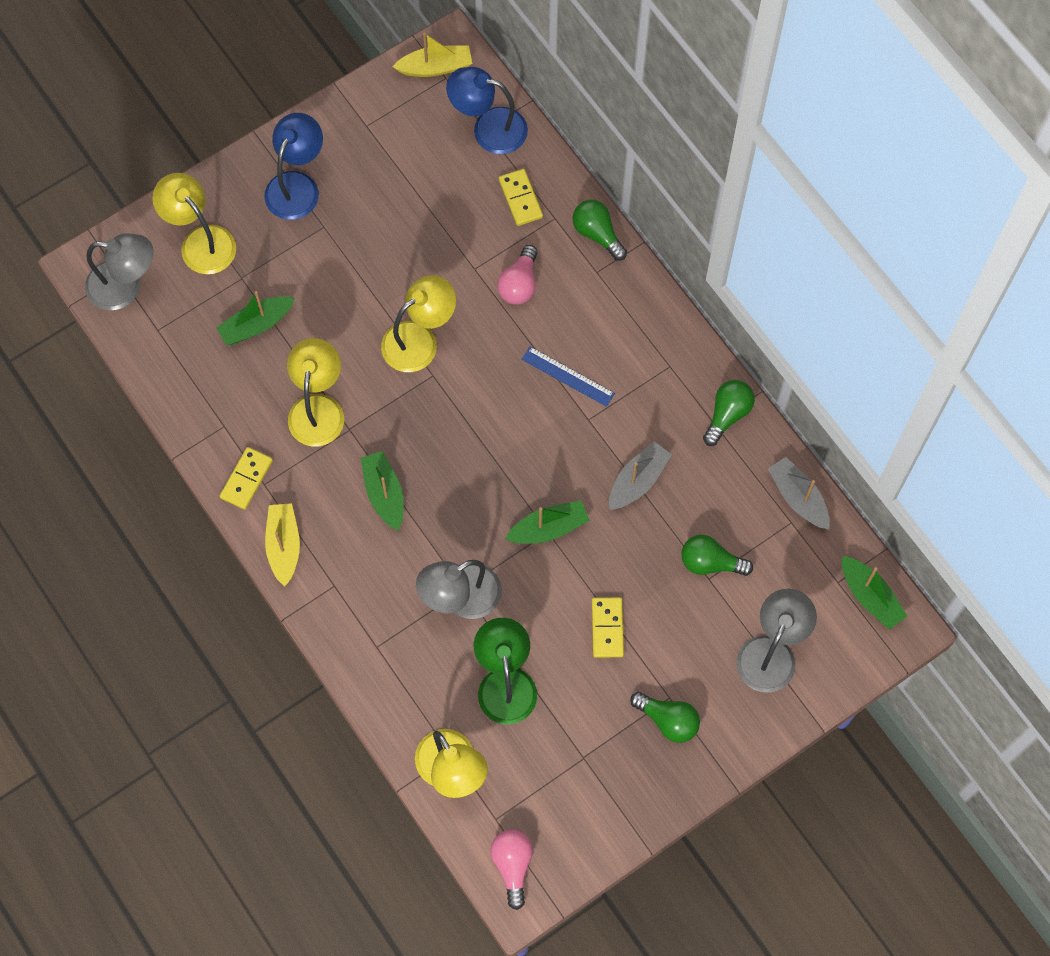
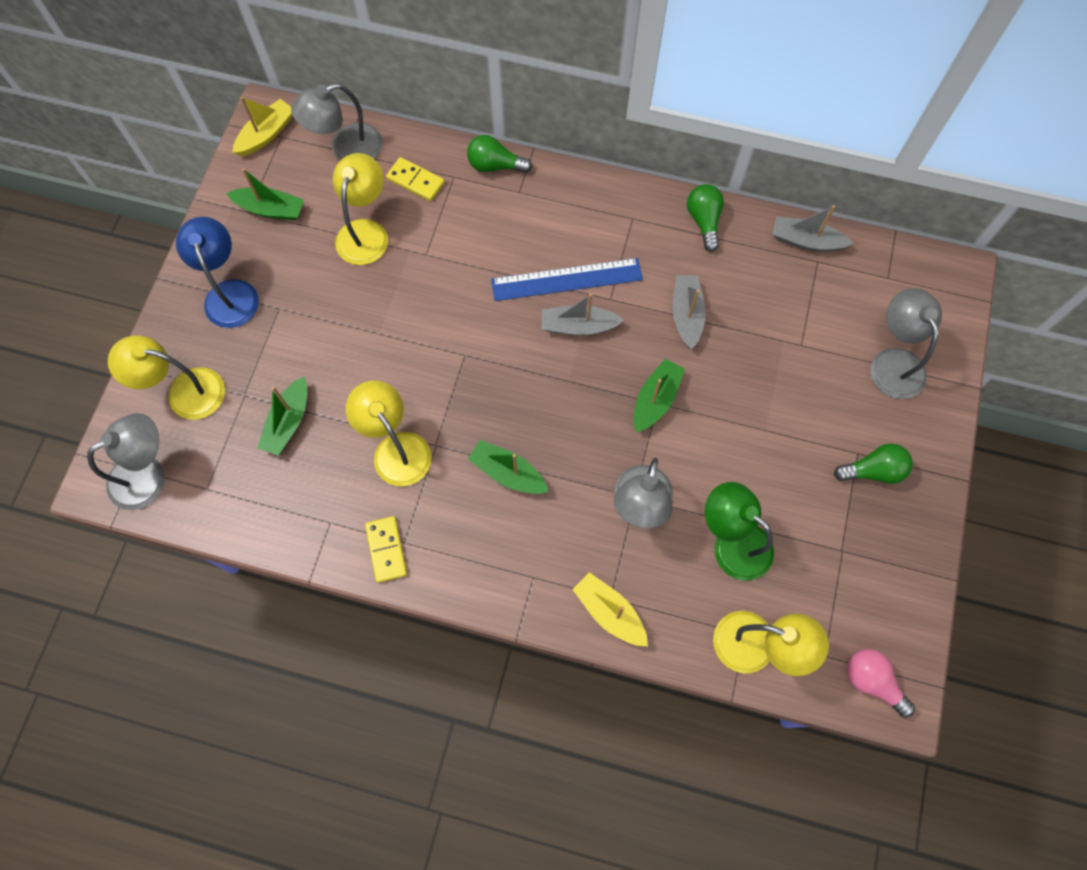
camera: 40 degrees left, 0 degrees up
yellow boat [265,503,300,587] -> yellow boat moved to [572,572,648,646]
yellow lamp [381,275,456,372] -> yellow lamp moved to [333,153,388,265]
blue lamp [446,67,528,154] -> grey lamp [291,83,383,160]
pink light bulb [497,245,538,305] -> none
blue ruler [521,346,615,407] -> blue ruler [491,258,643,301], size x1.58
yellow domino [592,597,624,658] -> none
green light bulb [681,535,753,576] -> none
green boat [842,556,907,630] -> green boat moved to [226,168,304,220]
none -> grey boat [542,293,624,335]

